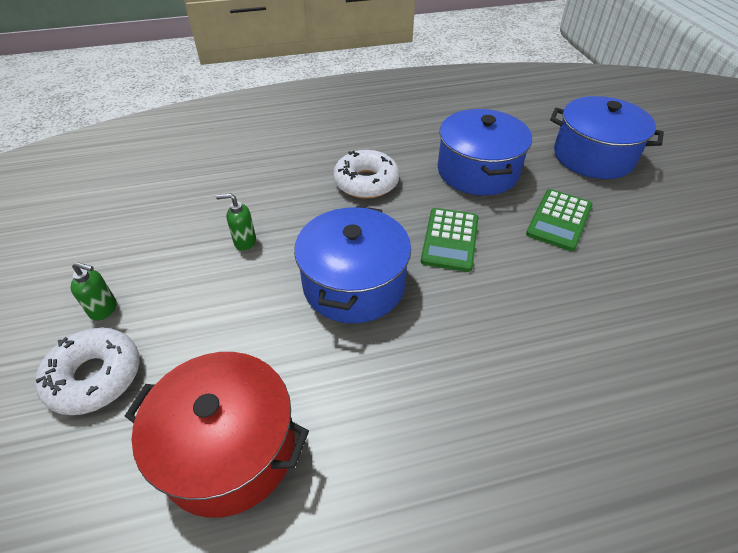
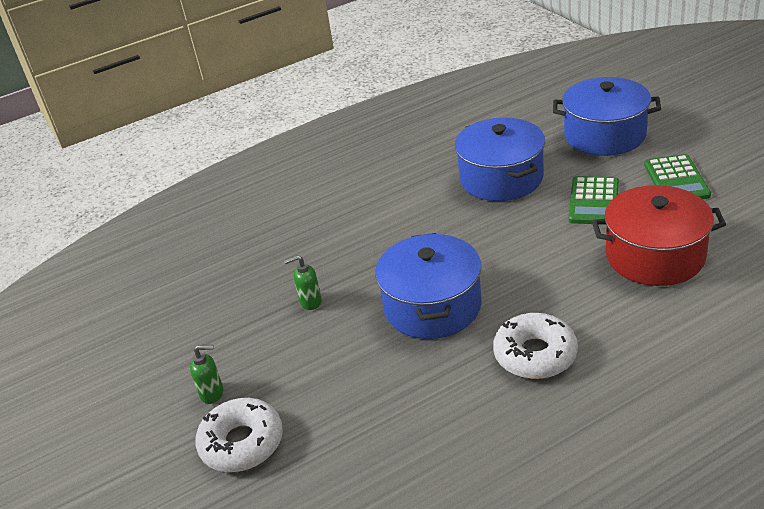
camera: 10 degrees left, 10 degrees down
red pot [125,352,309,518] -> red pot moved to [592,185,726,286]
white donut [333,150,400,199] -> white donut moved to [493,313,578,379]
green calculator [421,208,478,272] -> green calculator moved to [644,154,711,199]

